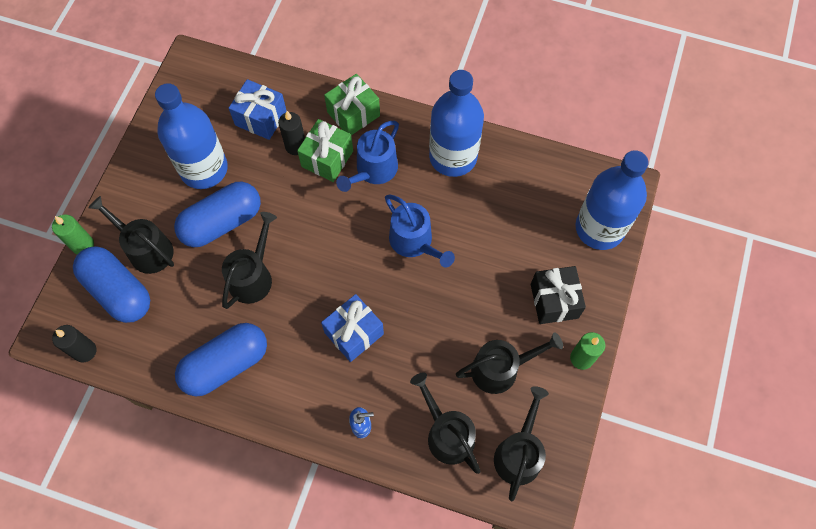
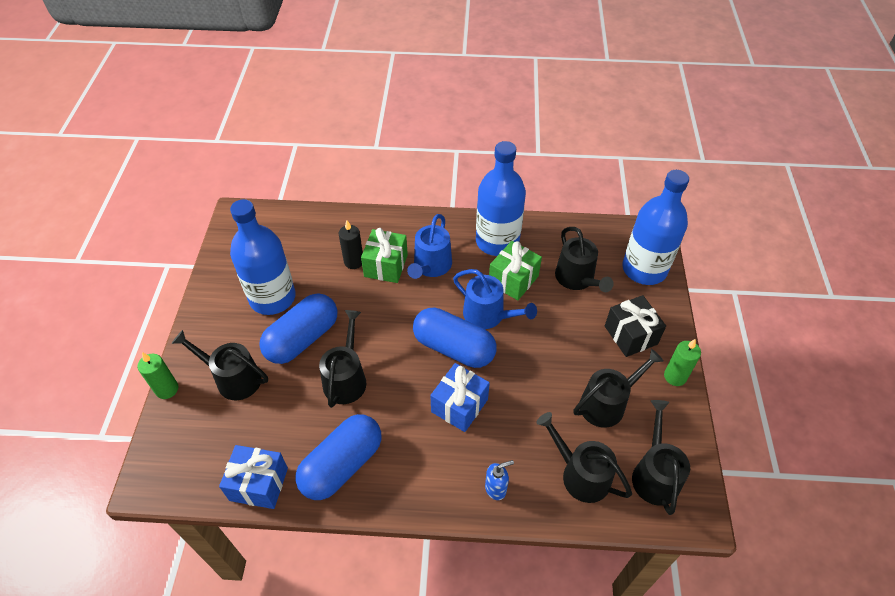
camera: 15 degrees left, 15 degrees down
black candle [52,325,96,363] -> none
blue capsule [73,246,150,323] -> blue capsule moved to [413,307,496,368]
blue gift [229,79,287,140] -> blue gift moved to [219,445,288,509]
green gift [324,74,380,135] -> green gift moved to [489,241,542,300]
none -> black watering can [555,227,614,292]

